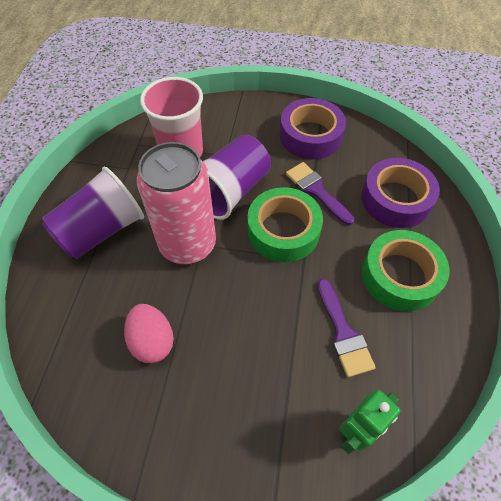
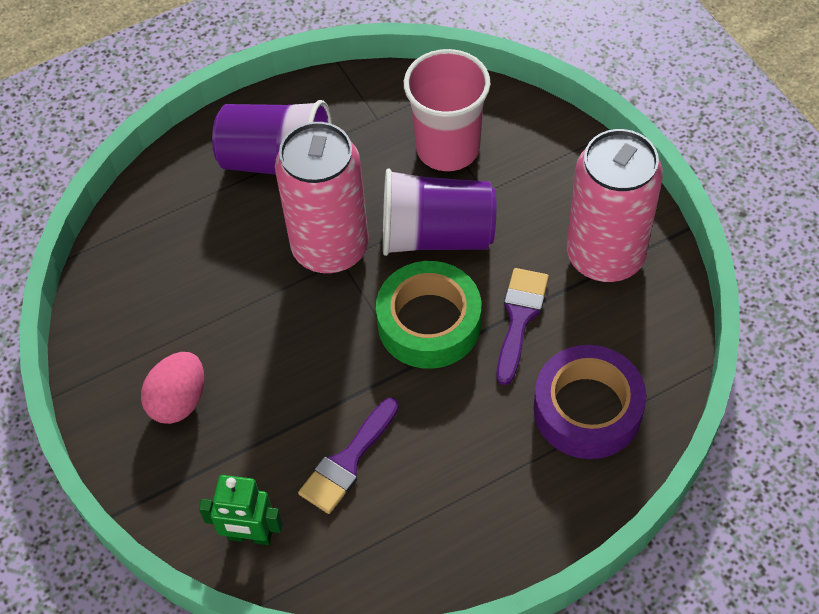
camera: 55 degrees right, 0 degrees up
pink egg [124,304,174,363] -> pink egg moved to [141,352,204,424]
purple tape [280,98,346,159] -> pink can [567,129,663,282]
green tape [362,230,449,311] -> none

